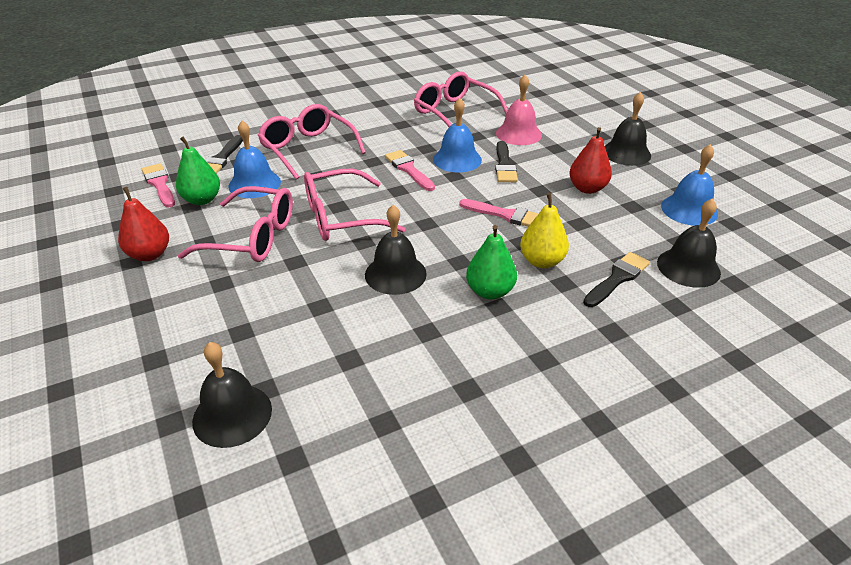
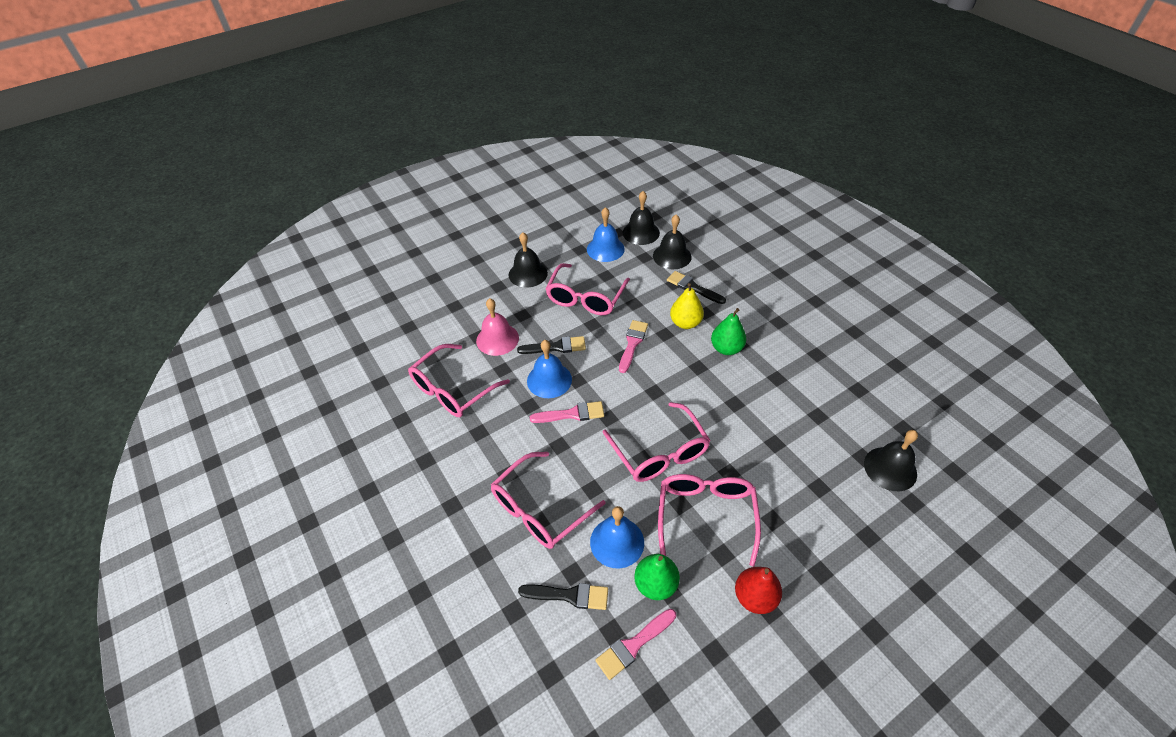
camera: 95 degrees left, 10 degrees up
black bell [365,205,427,295] -> black bell moved to [623,191,660,245]
pink brush [385,150,435,191] -> pink brush turned 150 degrees counterclockwise [530,401,604,423]
red pear [569,127,612,194] -> pink glasses [545,263,630,315]

